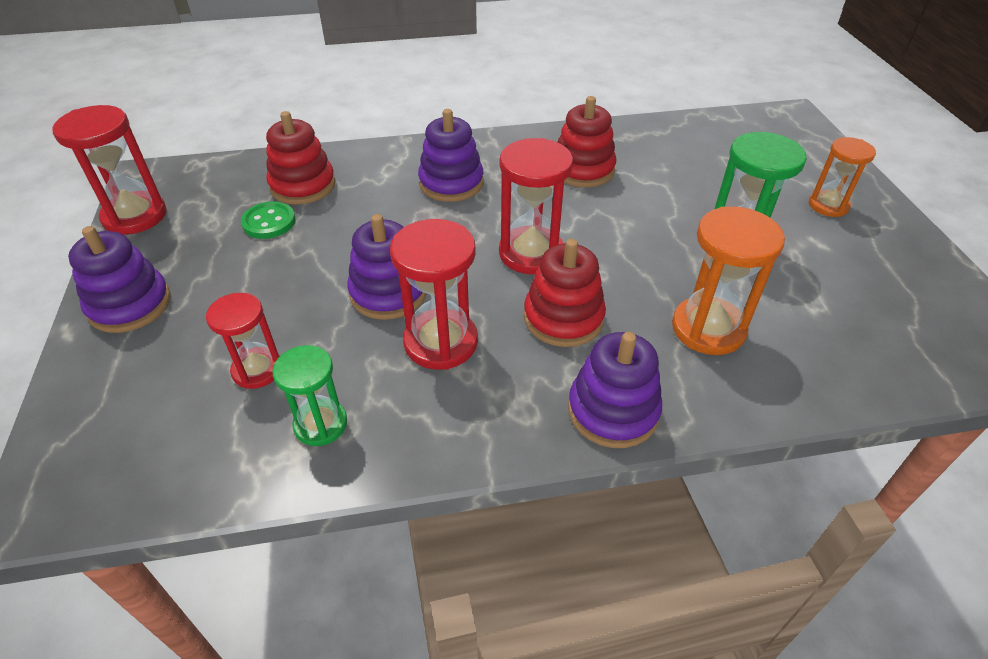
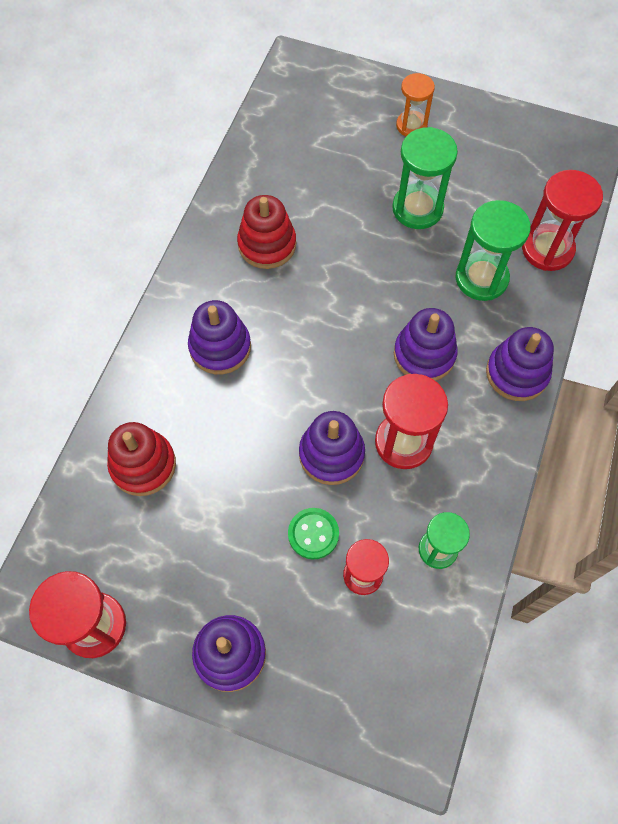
camera: 60 degrees left, 20 degrees up
green button [241,201,296,239] -> green button moved to [288,508,339,559]
red hourglass [499,138,573,274] -> red hourglass moved to [522,170,603,271]
red stacking toy [524,239,606,347] -> purple stacking toy [394,308,458,381]
orange hourglass [672,206,785,355] -> green hourglass [456,200,531,301]

